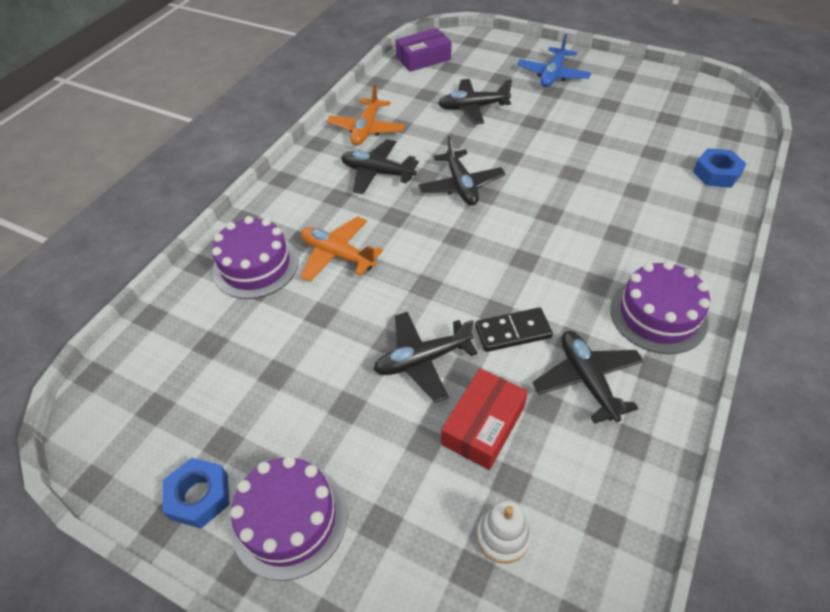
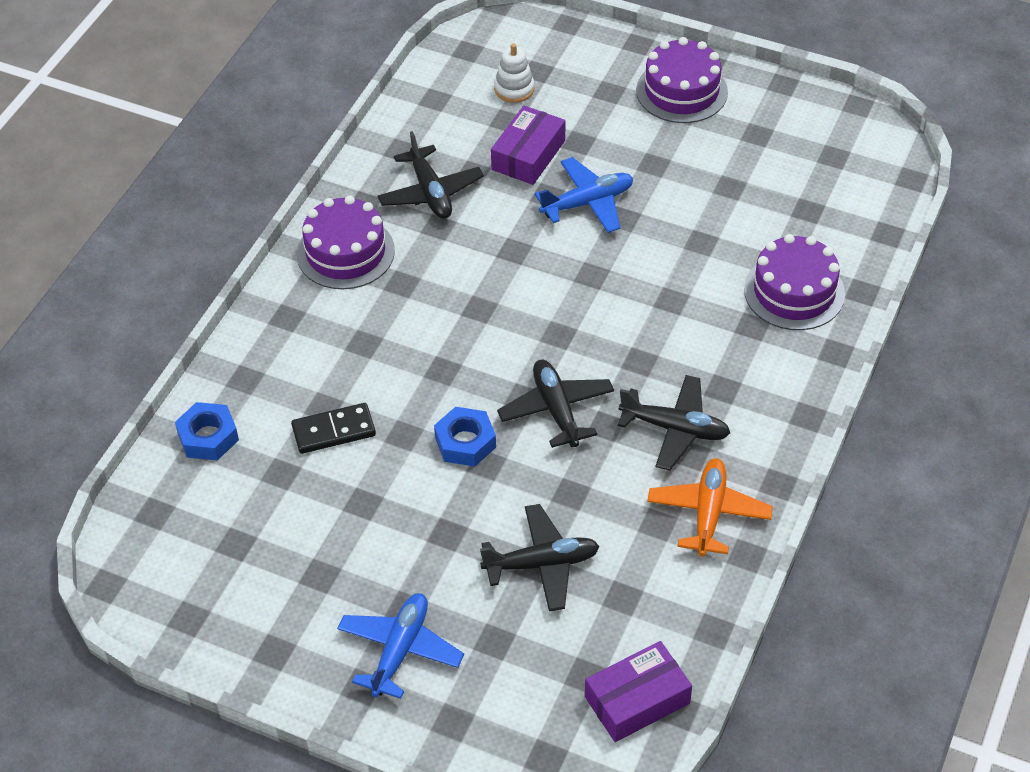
camera: 175 degrees right, 0 degrees up
blue nut [163,458,230,529] -> blue nut moved to [434,407,496,467]
orange plane [300,216,383,282] -> none
black plane [373,312,478,403] -> blue plane [535,157,633,233]
red box [441,368,528,470] -> purple box [491,106,565,185]
black domino [475,308,553,352] -> black domino moved to [291,403,376,454]

